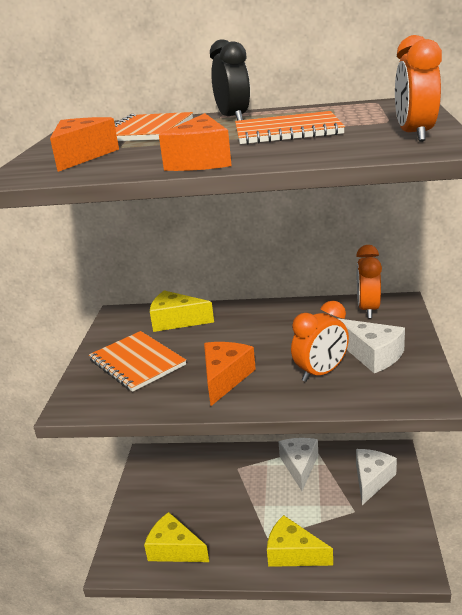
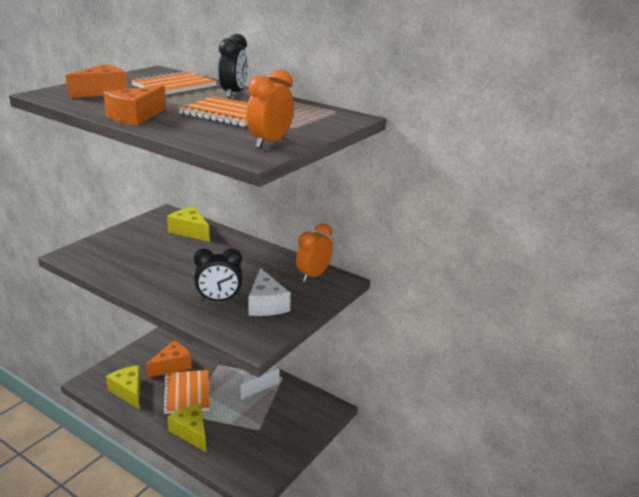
camera: 25 degrees right, 0 degrees up
orange notebook [89,331,186,392] -> orange notebook moved to [162,370,210,414]
orange cheese [204,342,256,406] -> orange cheese moved to [146,341,192,378]
orange clock [291,300,349,382] -> black clock [194,248,242,301]
white cheese [356,449,397,505] -> none

